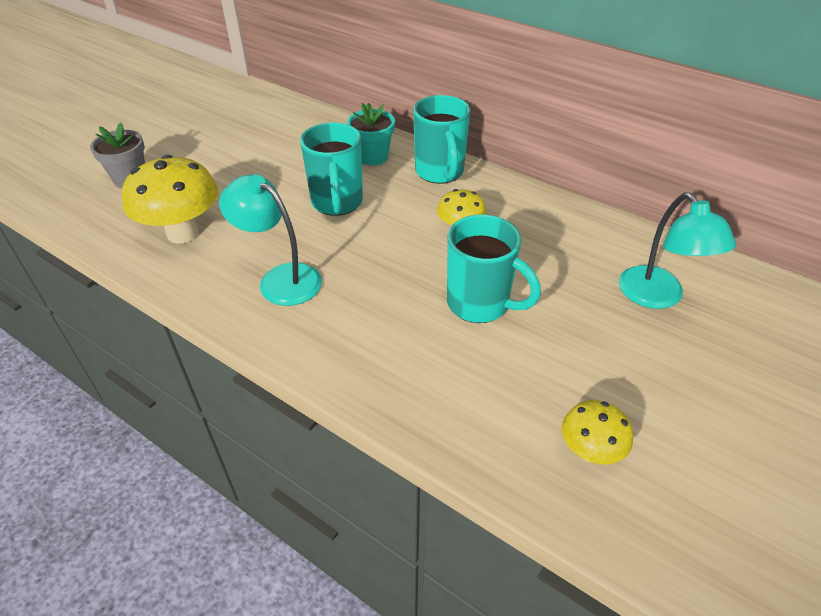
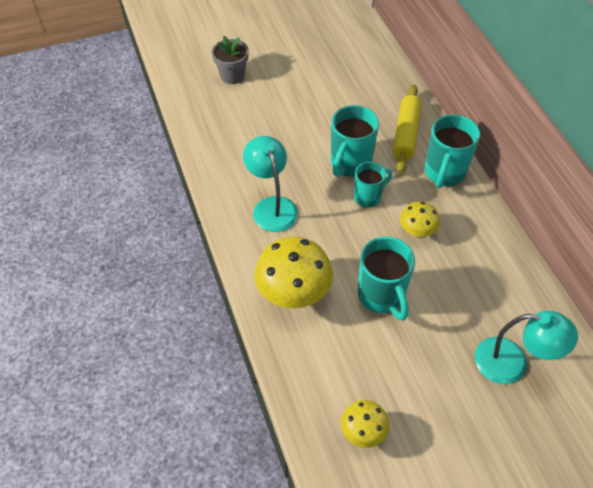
camera: 35 degrees right, 10 degrees up
yellow mushroom [122,155,218,244] -> yellow mushroom moved to [254,237,333,308]
turquoise flower pot [347,103,395,166] -> yellow rolling pin [393,85,421,173]
turquoise lamp [619,193,736,309] -> turquoise lamp turned 90 degrees counterclockwise [475,311,578,384]
none -> turquoise mug [354,162,392,208]

